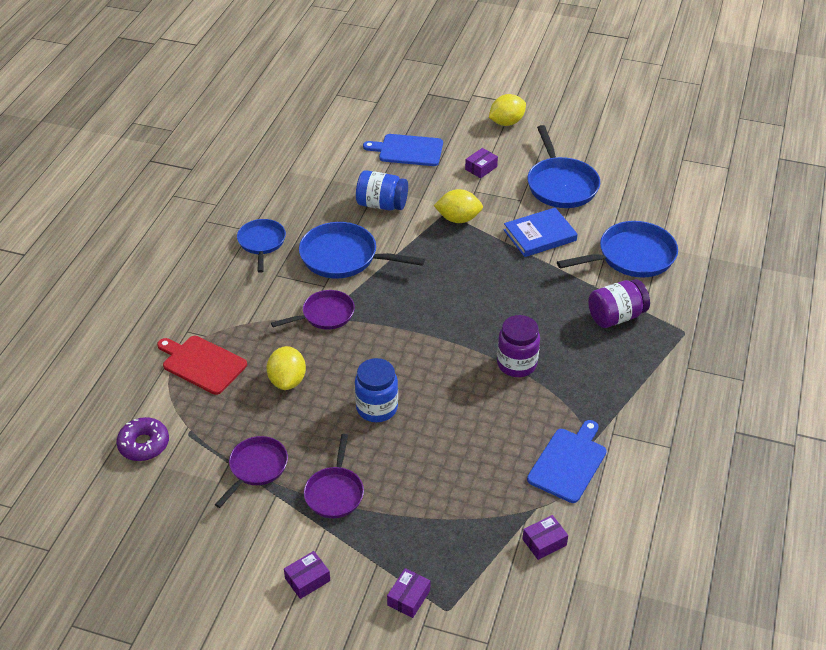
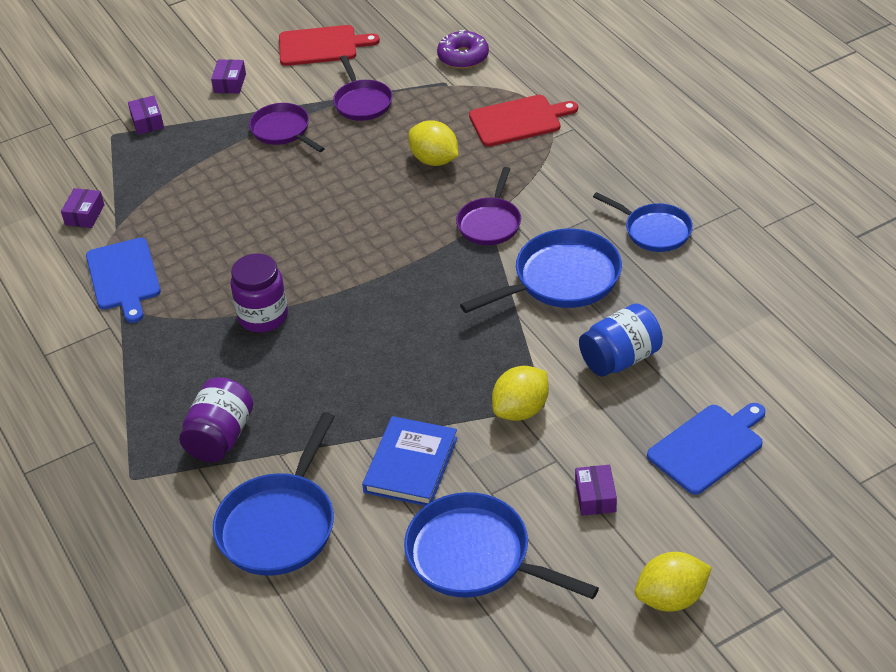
camera: 135 degrees right, 0 degrees up
blue jar [355,358,398,422] -> none
yellow lemon [489,94,526,126] -> yellow lemon turned 60 degrees clockwise [635,552,712,612]
none -> red cutting board [279,25,380,66]

